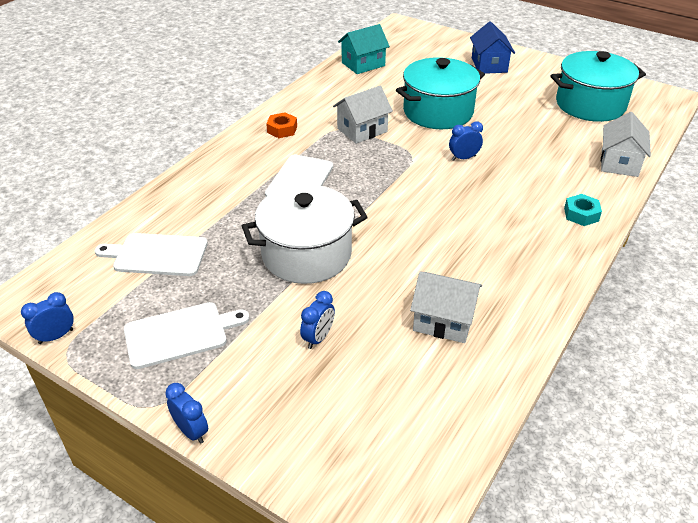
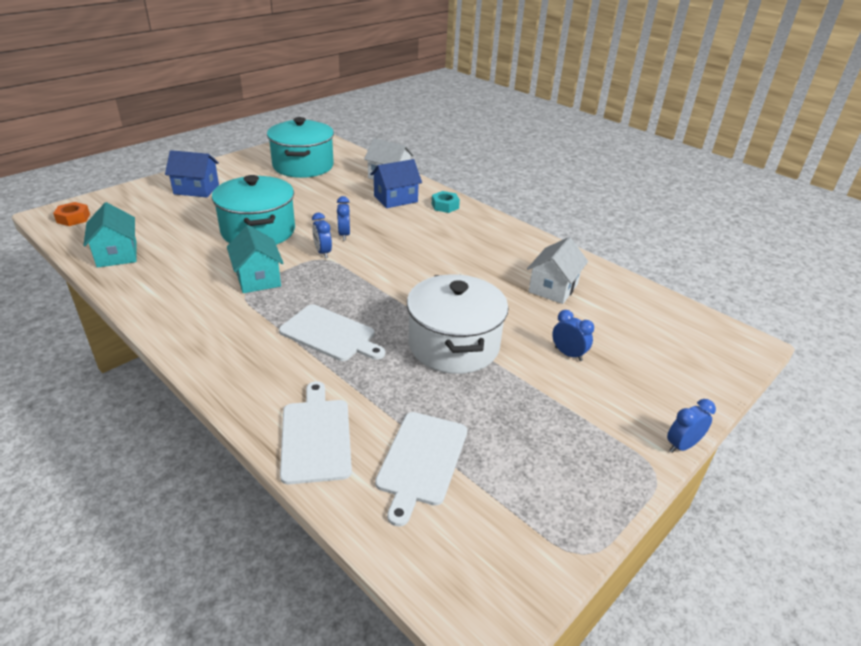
camera: 80 degrees left, 5 degrees down
blue clock [21,292,74,344] -> blue clock moved to [312,213,332,258]
white cutting board [124,302,250,369] -> white cutting board moved to [280,381,352,484]
orange nut [266,112,297,138] -> orange nut moved to [53,202,90,226]
white house [333,86,393,144] -> turquoise house [227,225,284,293]
none -> blue house [370,159,422,208]

